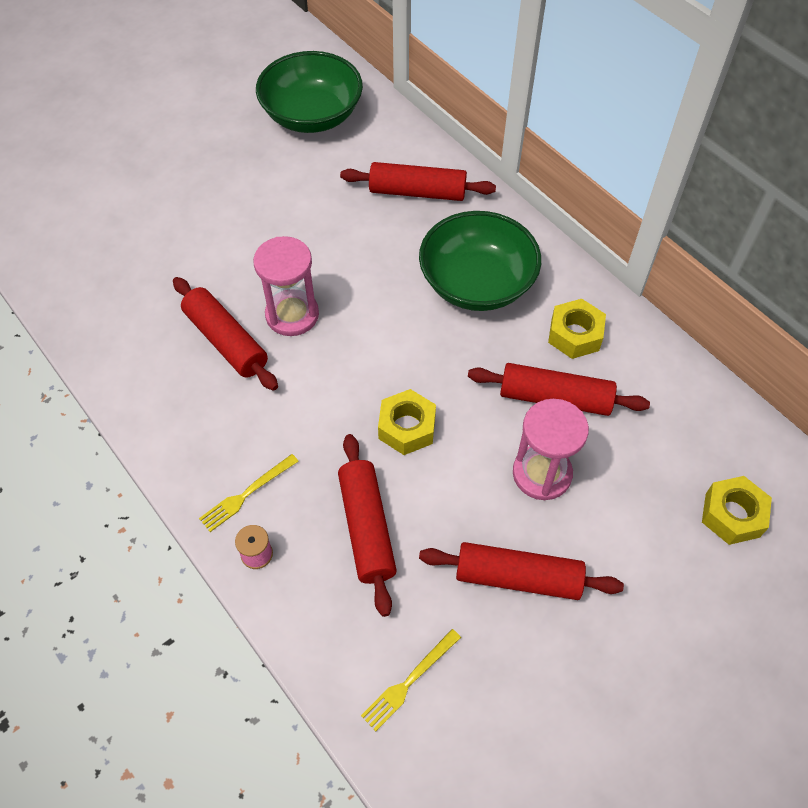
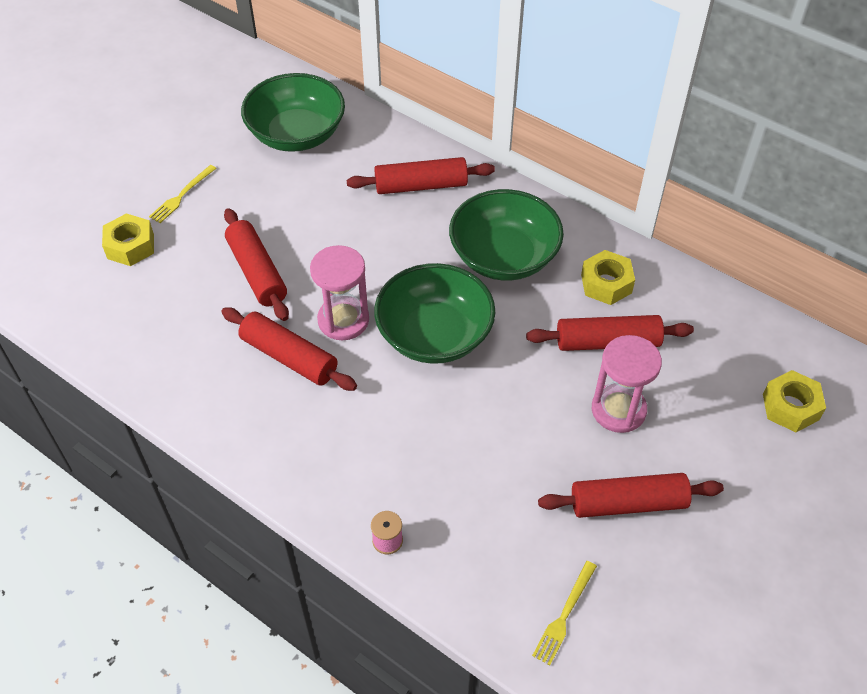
camera: 15 degrees left, 5 degrees down
yellow fork [199,454,299,532] -> yellow fork moved to [149,165,217,223]
red rolling pin [338,434,397,617] -> red rolling pin moved to [224,208,289,321]
yellow nut [378,389,436,455] -> yellow nut moved to [102,213,154,266]
none -> green bowl [374,263,495,364]

